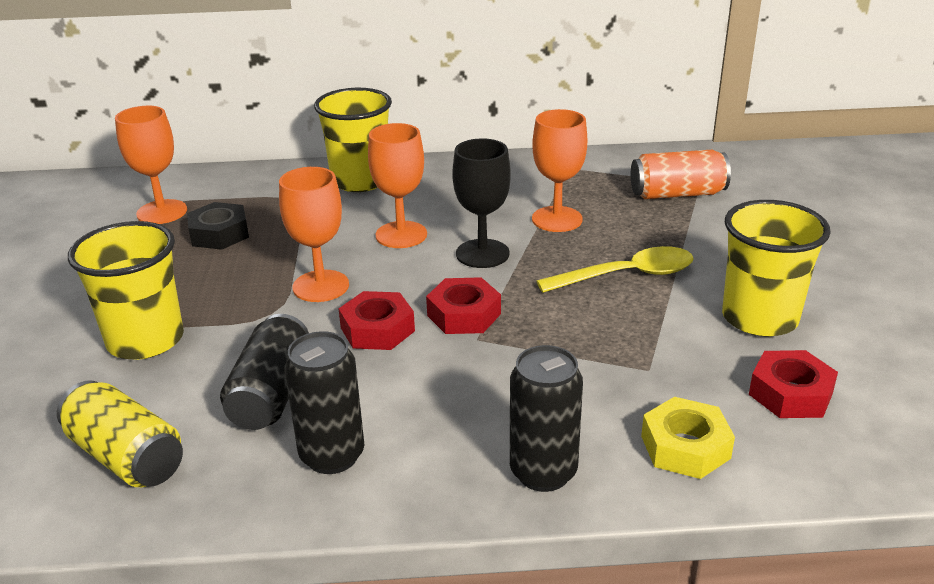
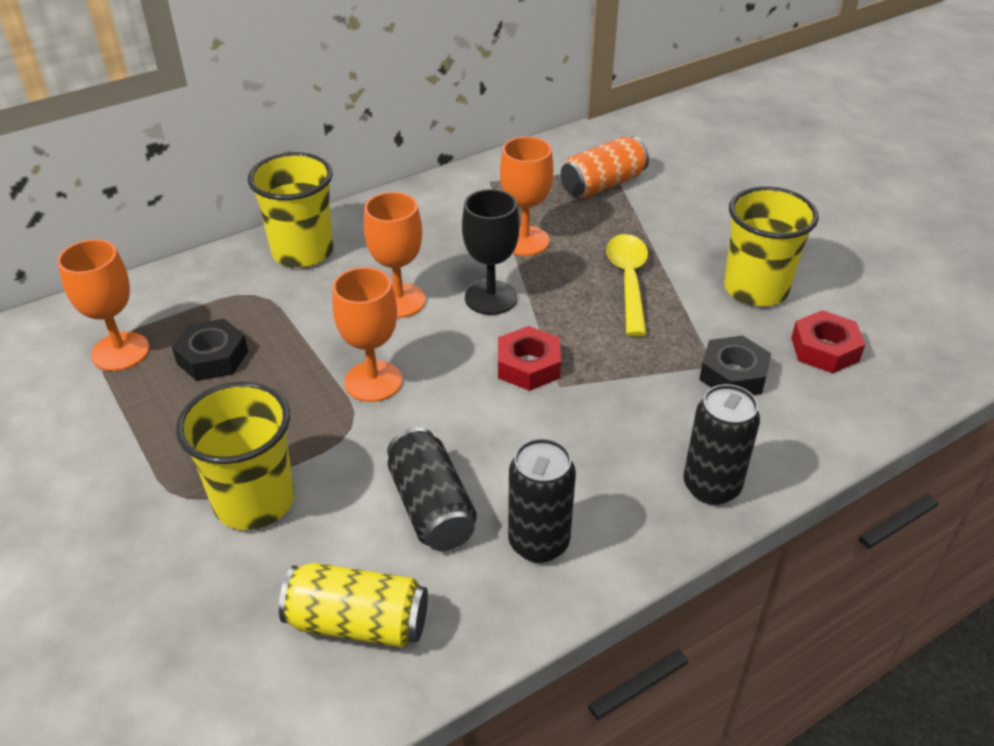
camera: 30 degrees left, 10 degrees up
red nut [339,291,415,350] -> none
yellow spoon [537,246,694,293] -> yellow spoon turned 45 degrees counterclockwise [606,234,648,336]
yellow nut [641,397,735,479] -> none
none -> black nut [699,336,771,395]

